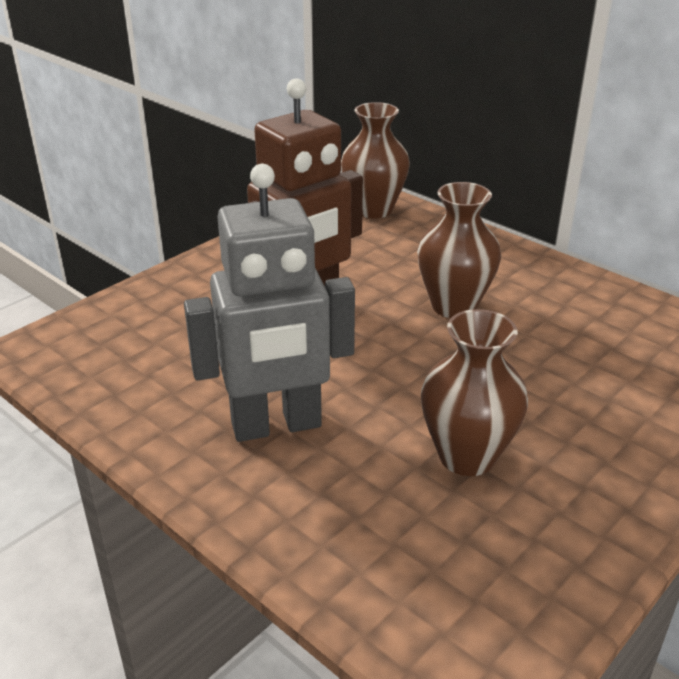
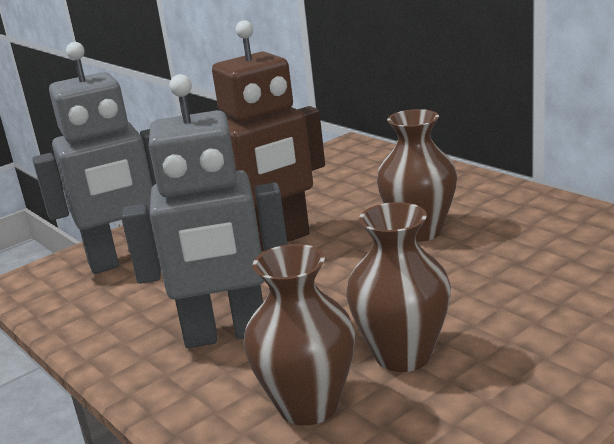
camera: 10 degrees right, 10 degrees down
brown vase [341,102,410,218] -> brown vase moved to [244,244,355,426]
none -> grey robot [32,42,158,274]

